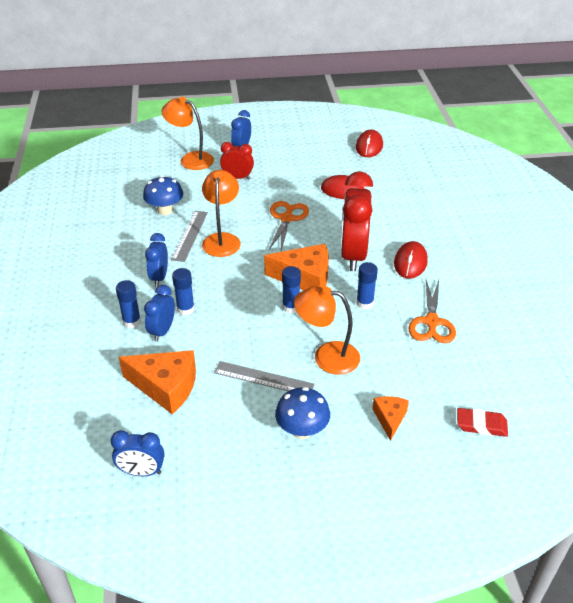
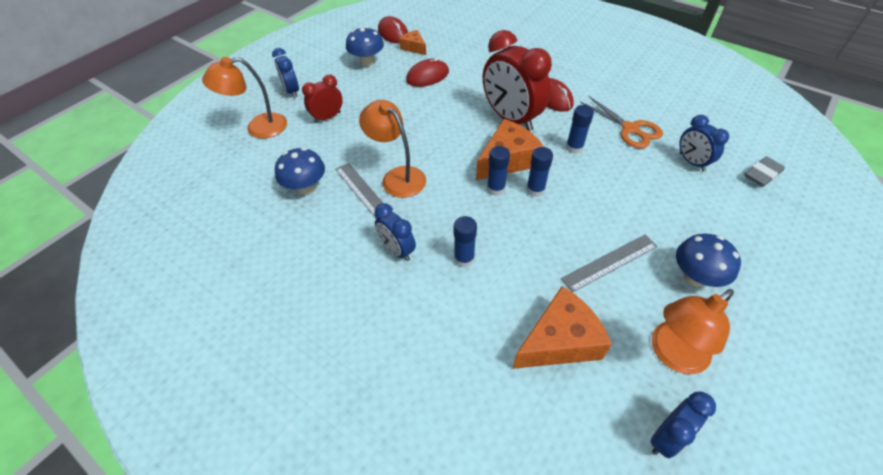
camera: 45 degrees left, 10 degrees up
blue glue stick [116,280,141,328] -> blue glue stick moved to [487,146,510,196]
blue clock [144,285,175,342] -> blue clock moved to [680,115,729,172]
orange scissors [269,201,309,251] -> none
orange lamp [294,286,360,375] -> orange lamp moved to [652,289,734,374]
orange cheese [372,396,409,441] -> orange cheese moved to [399,30,426,55]
red eraser [457,408,508,437] -> grey eraser [745,157,785,187]
none -> blue mushroom [346,26,384,67]

